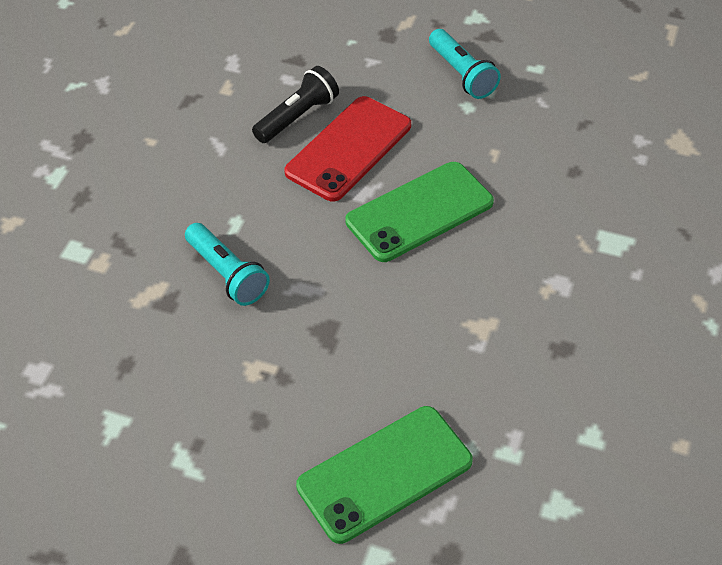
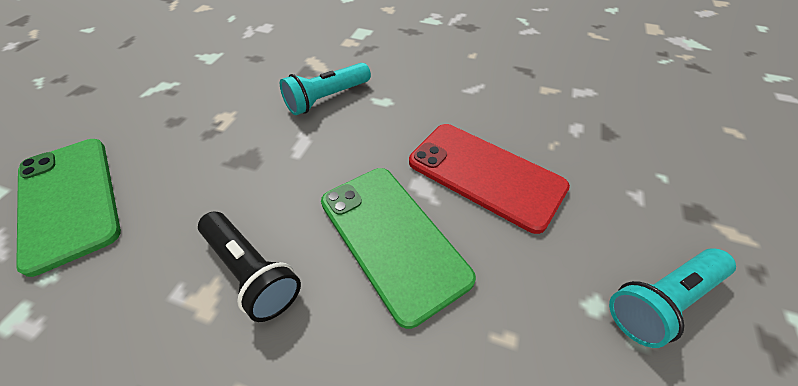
camera: 90 degrees right, 0 degrees up
black flashlight [252,66,339,143] -> black flashlight moved to [198,212,301,322]

